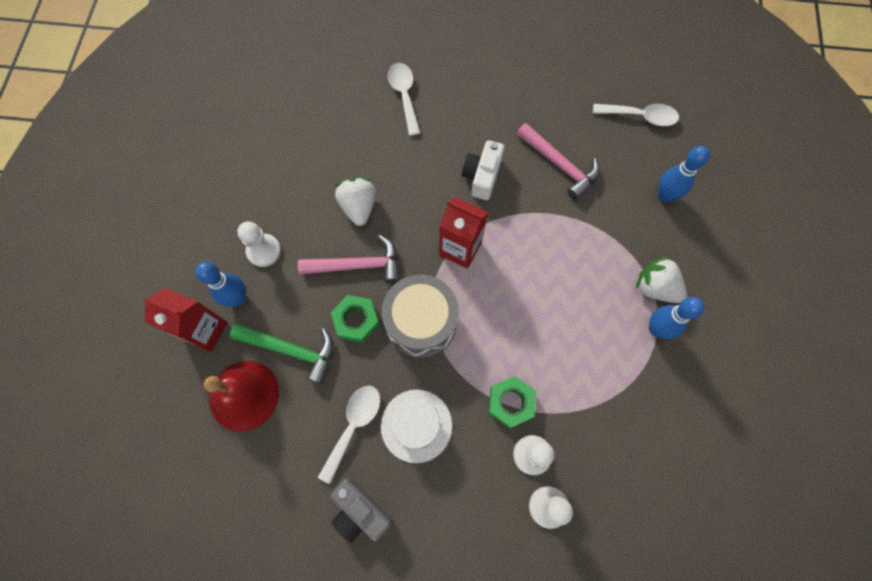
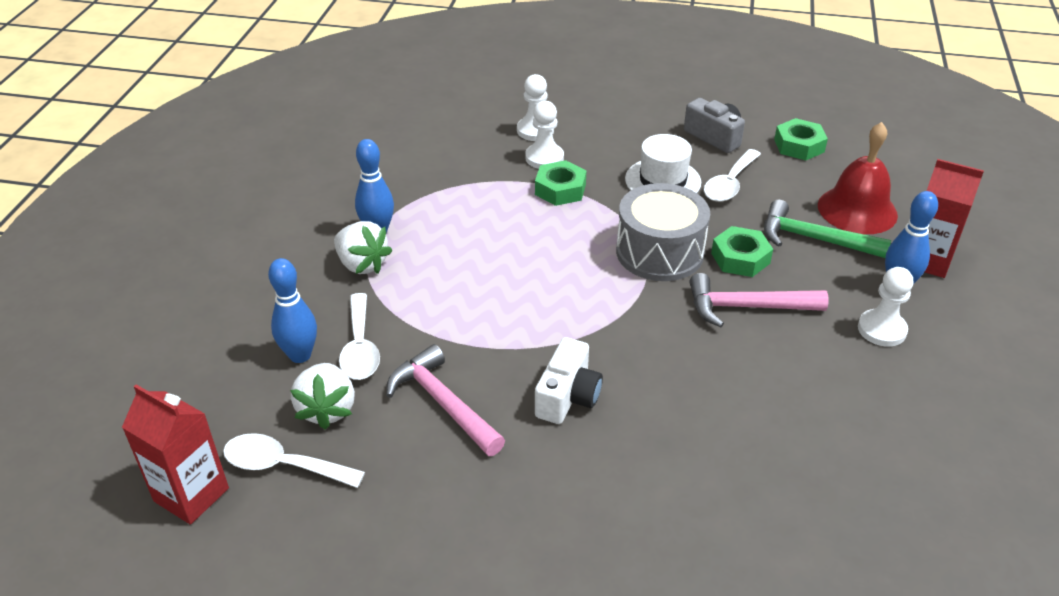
camera: 175 degrees left, 30 degrees down
white strawberry [335,178,376,226] -> white strawberry moved to [290,363,355,430]
white spoon [387,63,420,136] -> white spoon moved to [339,293,380,380]
red carton [439,197,488,269] -> red carton moved to [122,384,229,525]
none -> green nut [774,118,828,160]

